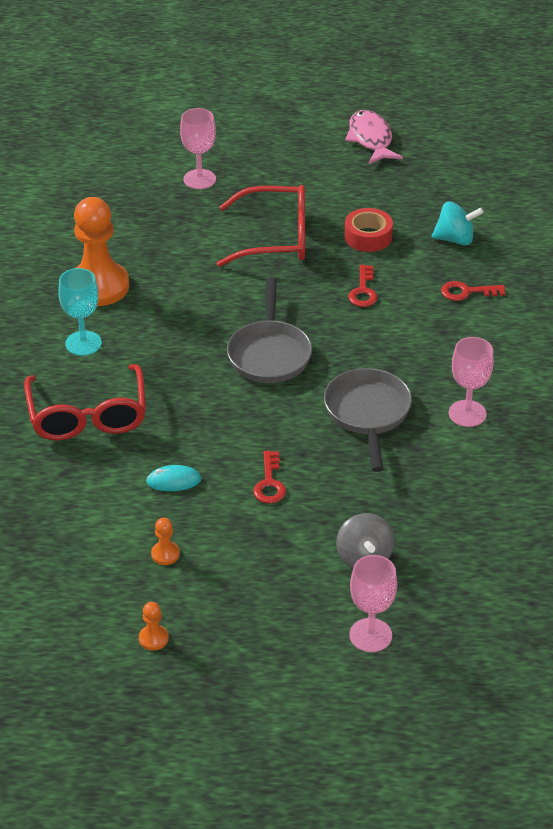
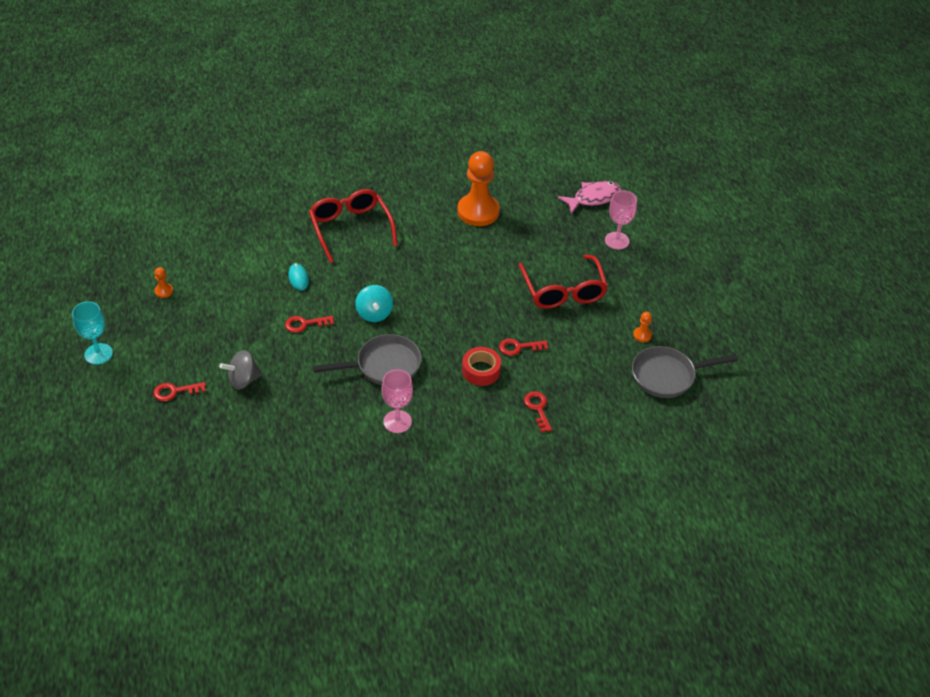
camera: 75 degrees right, 5 degrees up
red glasses [24,364,146,440] -> red glasses turned 90 degrees clockwise [309,189,398,263]
turquoise goblet [59,268,102,356] -> turquoise goblet moved to [72,301,113,365]
orange pawn [151,518,180,565] -> orange pawn moved to [633,312,652,342]
grey pan [227,277,312,383] -> grey pan moved to [632,346,738,398]
red tape [344,208,393,252] -> red tape moved to [462,347,501,386]
pink fish [345,110,403,164] -> pink fish moved to [558,181,622,214]
pink goblet [349,555,397,652] -> red key [153,382,206,401]
turquoise spinning top [432,201,484,245] -> turquoise spinning top moved to [355,285,393,322]

